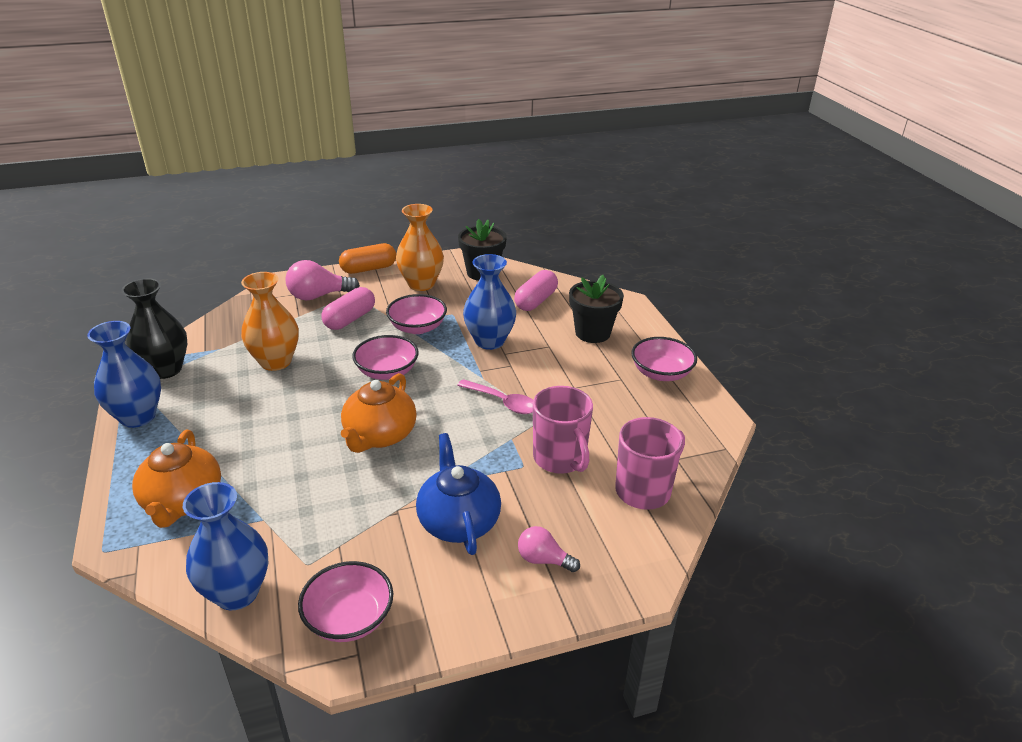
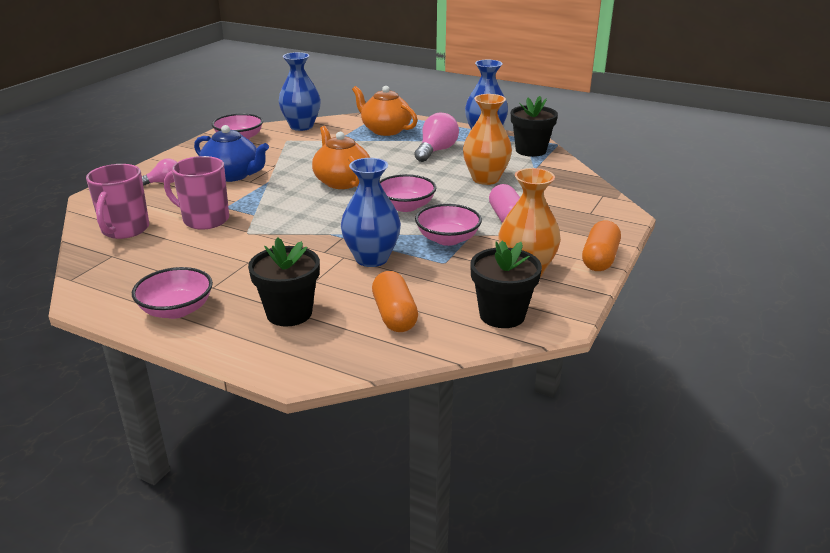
camera: 135 degrees right, 5 degrees down
black vase [122,278,187,379] -> black flower pot [511,96,558,157]
pink light bulb [286,260,360,301] -> pink light bulb moved to [414,112,459,162]
pink spoon [457,379,533,414] -> none
pink capsule [514,270,558,311] -> orange capsule [372,271,418,332]

